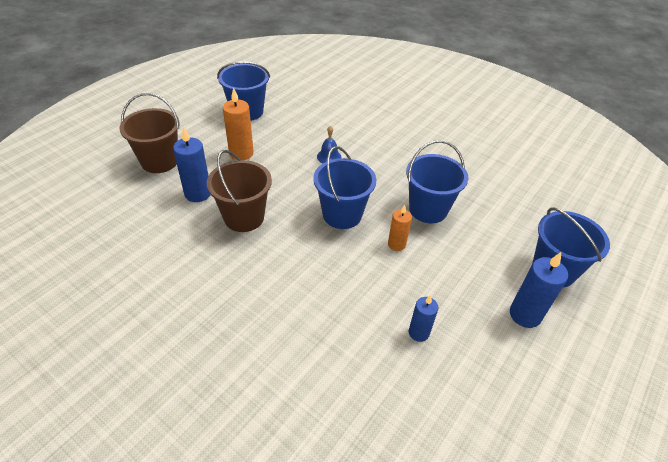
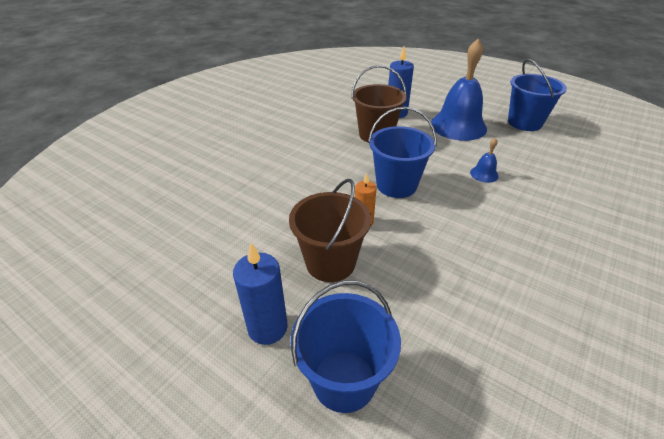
camera: 90 degrees right, 5 degrees down
brown bucket [119,93,180,173] -> brown bucket moved to [289,179,372,282]
orange candle [223,88,254,160] -> blue bell [431,39,487,141]
blue bucket [406,140,468,223] -> none
blue candle [409,295,438,342] -> none

